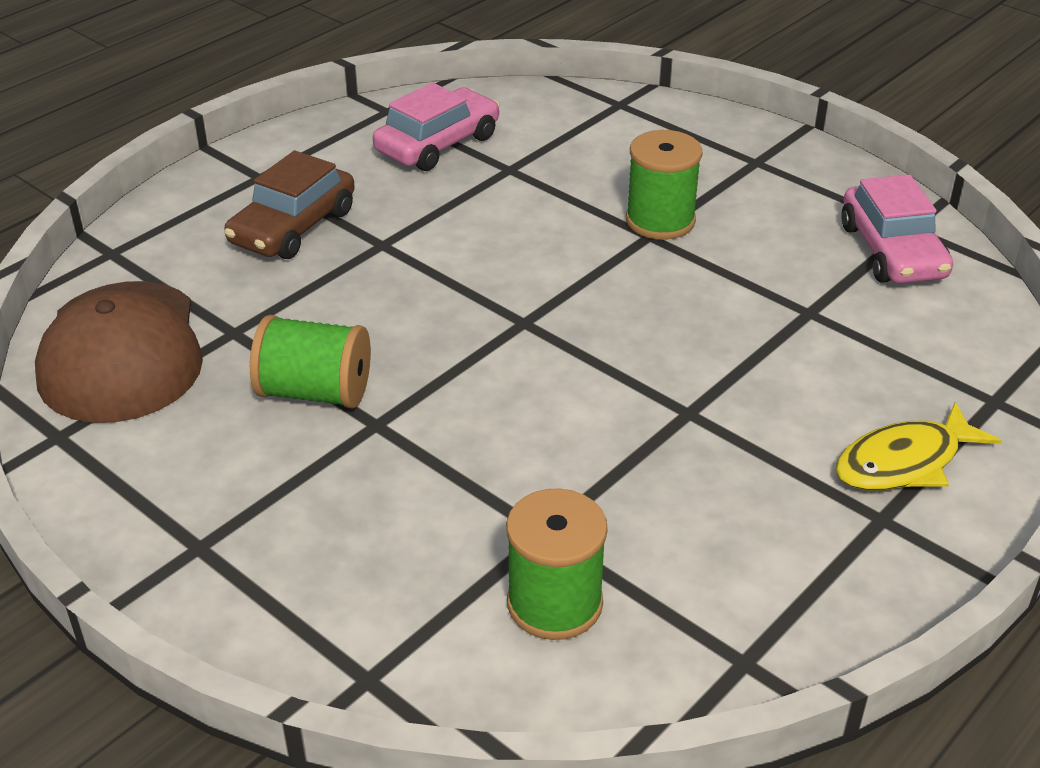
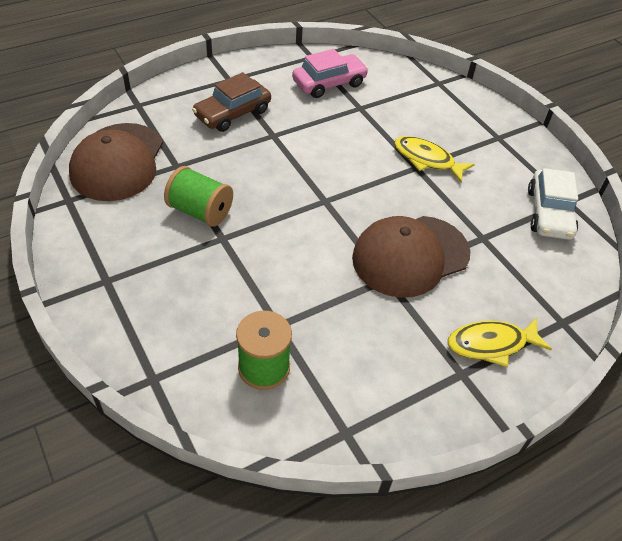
camera: 15 degrees right, 10 degrees up
green spool [626,130,702,240] -> yellow fish [394,136,475,182]
pink car [841,175,953,284] -> white car [528,168,578,240]
none -> brown cap [352,216,470,298]

